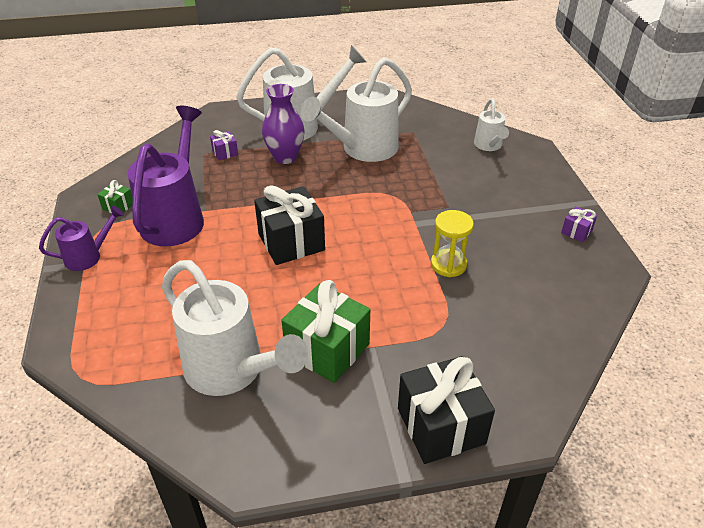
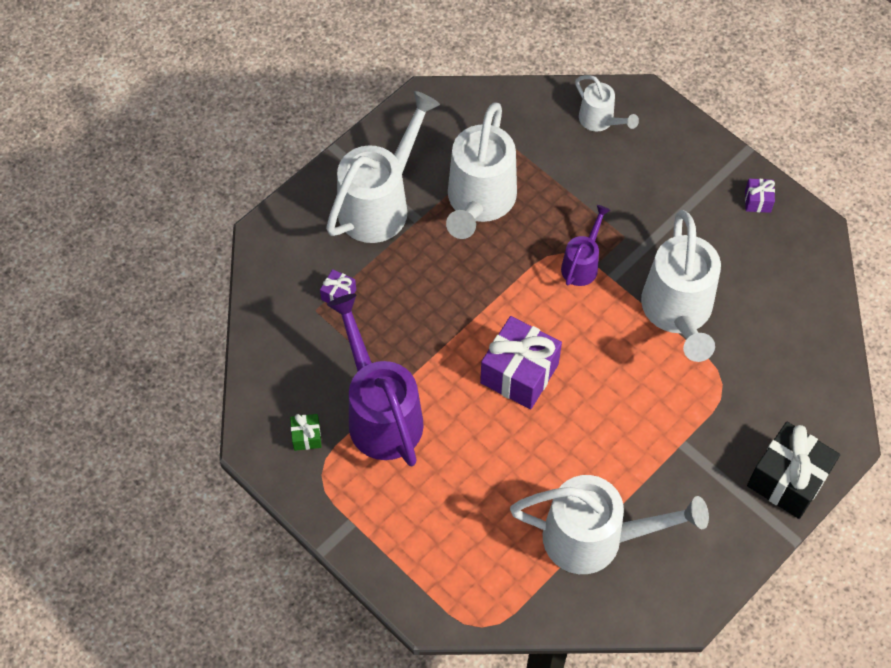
camera: 35 degrees left, 20 degrees up
purple watering can [39,206,124,271] -> purple watering can moved to [561,205,611,286]
black gift [254,185,325,265] -> purple gift [480,316,562,409]
purple vase [262,84,305,164] -> none
green gift [281,280,370,383] -> none
yellow hourglass [431,210,474,277] -> white watering can [641,210,721,362]

